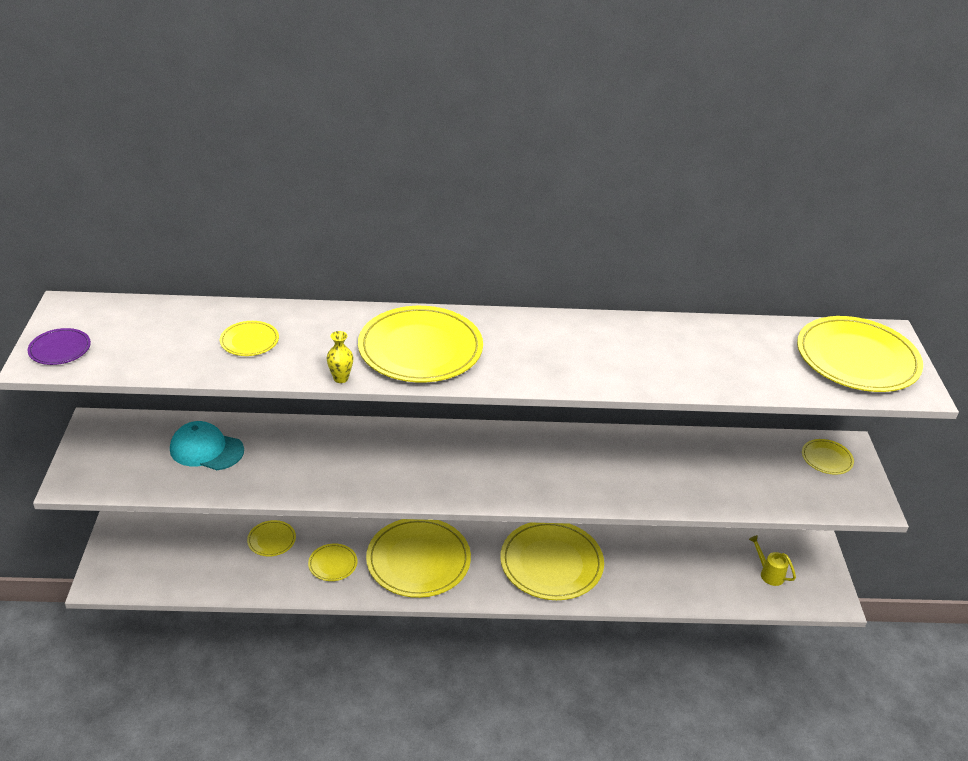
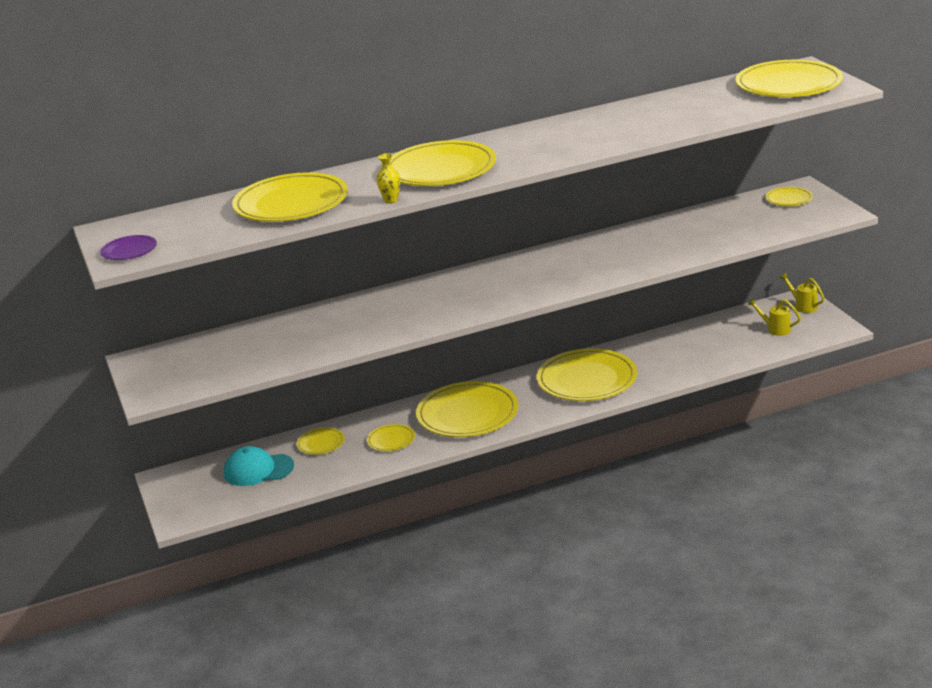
camera: 15 degrees left, 10 degrees down
turquoise cap [170,421,244,470] -> turquoise cap moved to [224,446,294,486]
yellow plate [220,321,279,356] -> yellow plate [232,172,348,222], size x2.15
none -> yellow watering can [780,273,825,313]

